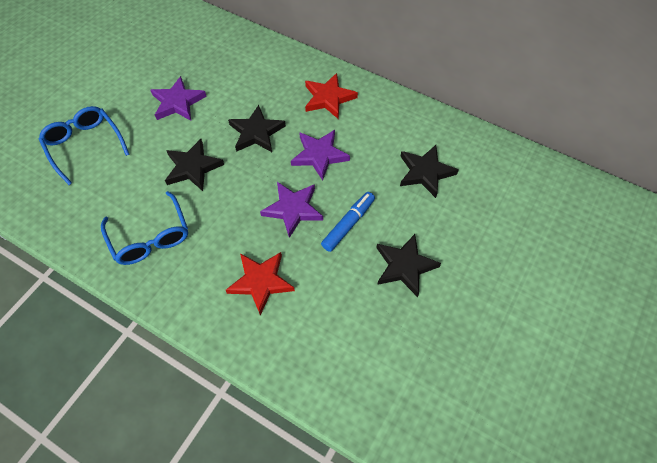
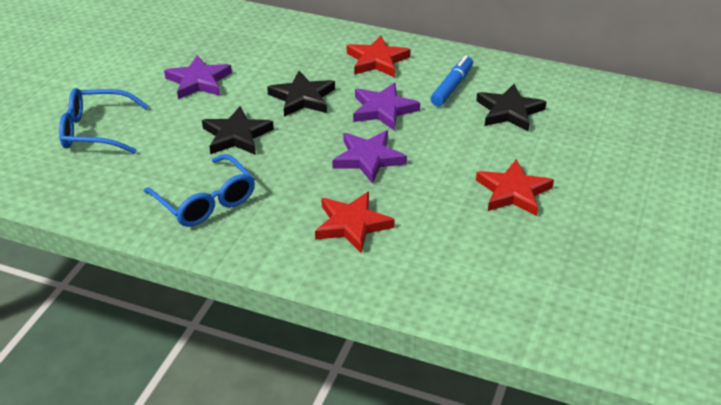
camera: 10 degrees left, 20 degrees down
blue glasses [39,106,130,185] -> blue glasses turned 45 degrees counterclockwise [59,88,149,154]
blue marker [321,192,375,252] -> blue marker moved to [430,55,473,106]
black star [376,234,441,297] -> red star [476,159,554,216]

